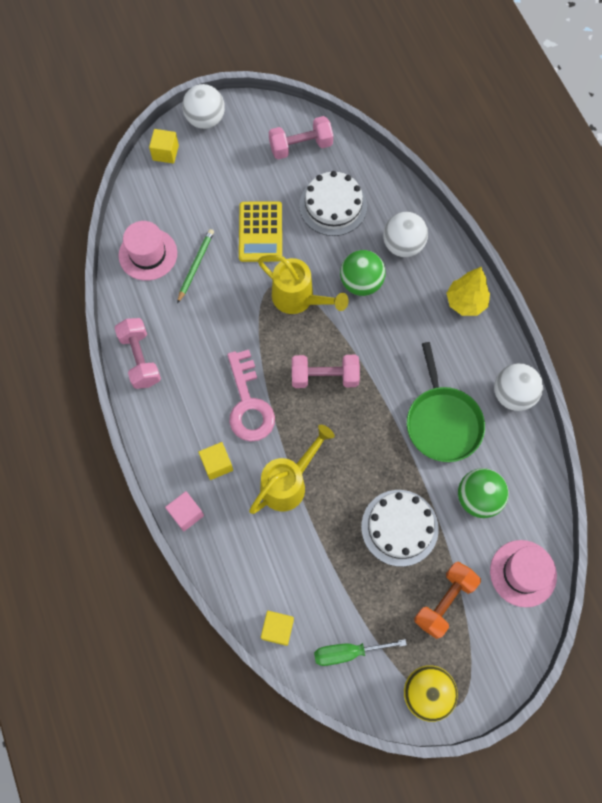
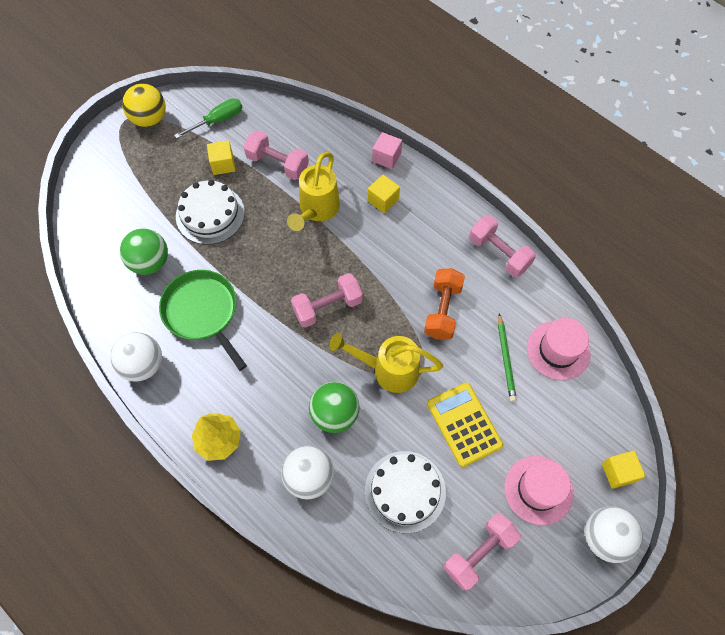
camera: 155 degrees right, 5 degrees down
pink key [227,350,275,442] -> none
yellow cube [261,611,294,646] -> yellow cube moved to [207,140,236,175]
orange dumbbell [414,562,481,639] -> orange dumbbell moved to [424,268,465,340]
pink hat [490,540,557,607] -> pink hat moved to [504,456,573,525]
none -> pink dumbbell [244,130,309,180]

